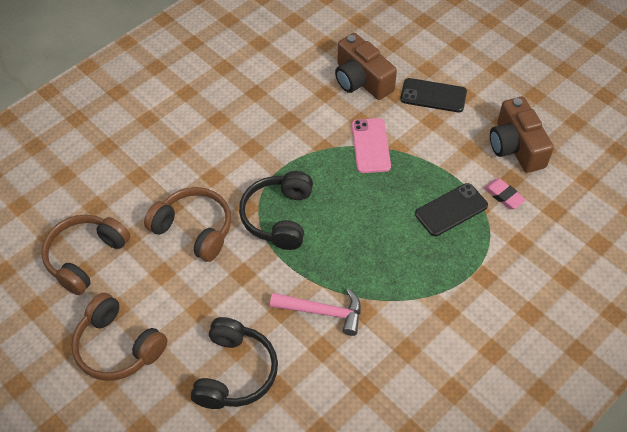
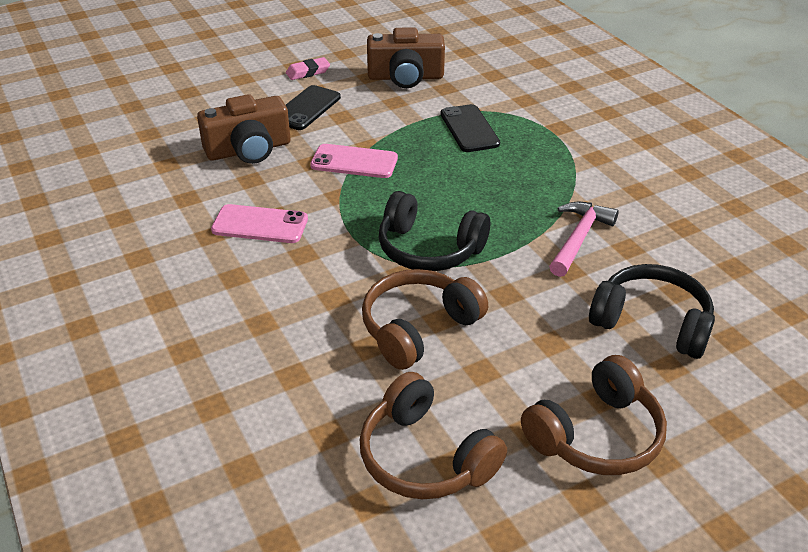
camera: 75 degrees left, 15 degrees down
pink eraser [484,178,526,209] -> pink eraser moved to [286,57,330,80]
none -> pink phone [211,204,308,243]

